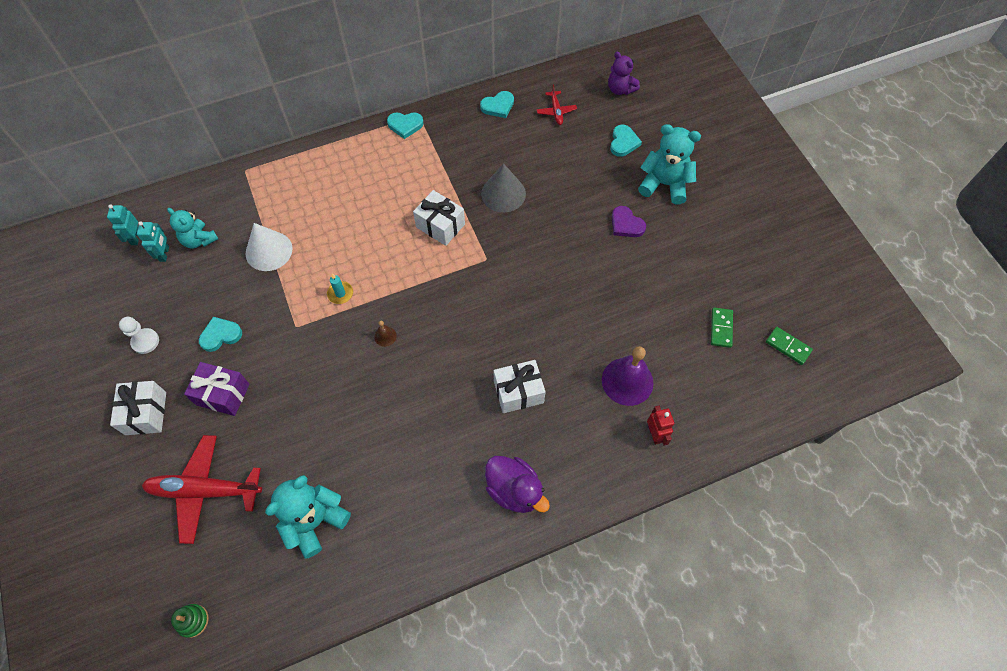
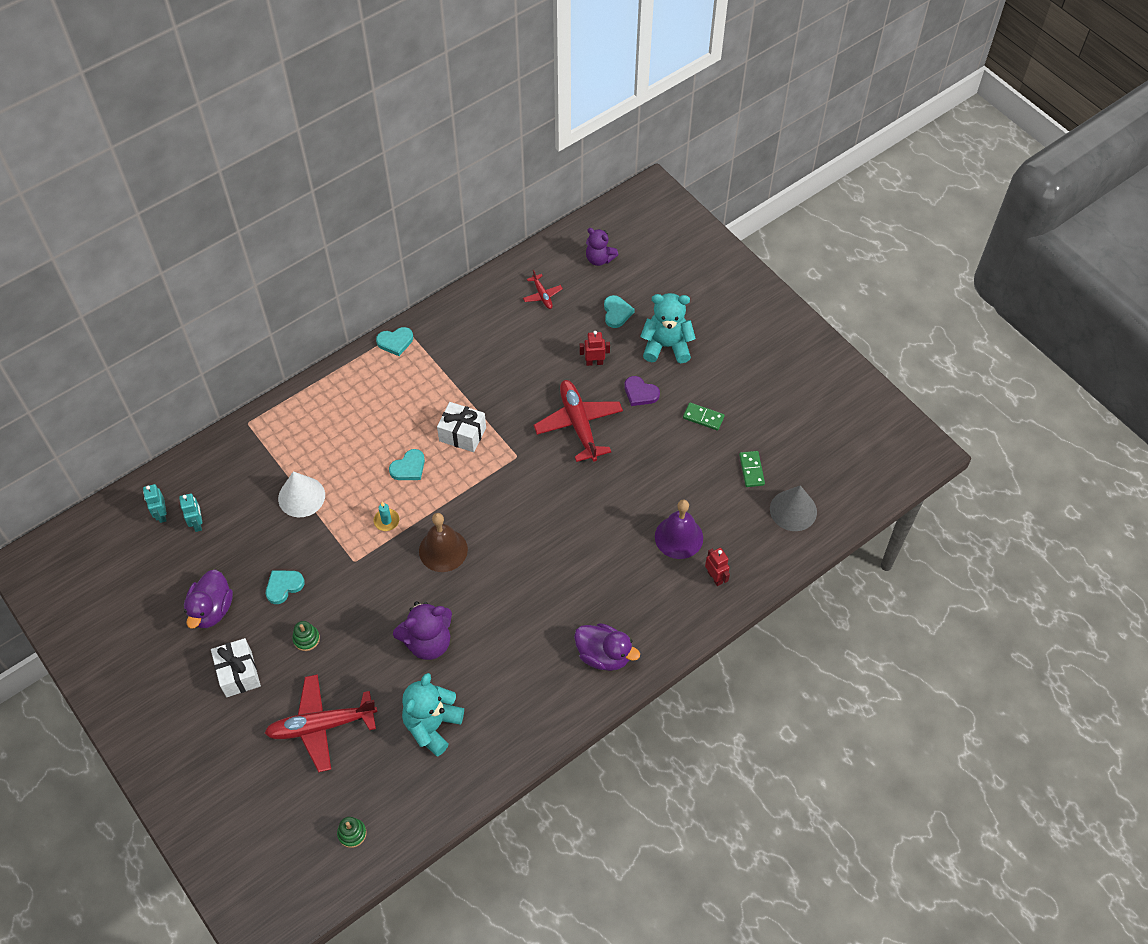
camera: 15 degrees left, 5 degrees down
white pawn [119,317,159,354] -> purple duck [184,570,233,629]
turquoise teddy bear [167,208,218,248] -> none
purple gift [184,362,250,416] -> green stacking toy [292,621,320,651]
brown bell [374,321,397,347] -> brown bell [419,513,468,572], size x2.26
turquoise heart [480,91,514,118] -> turquoise heart moved to [389,449,425,480]
grey cone [481,163,526,212] -> grey cone moved to [770,485,817,531]
white gift [493,360,546,413] -> none
green domino [766,327,813,365] -> green domino moved to [683,402,725,431]
none -> purple teddy bear [393,601,452,660]
none -> red plane [534,380,623,462]
none -> red robot [579,331,610,366]

